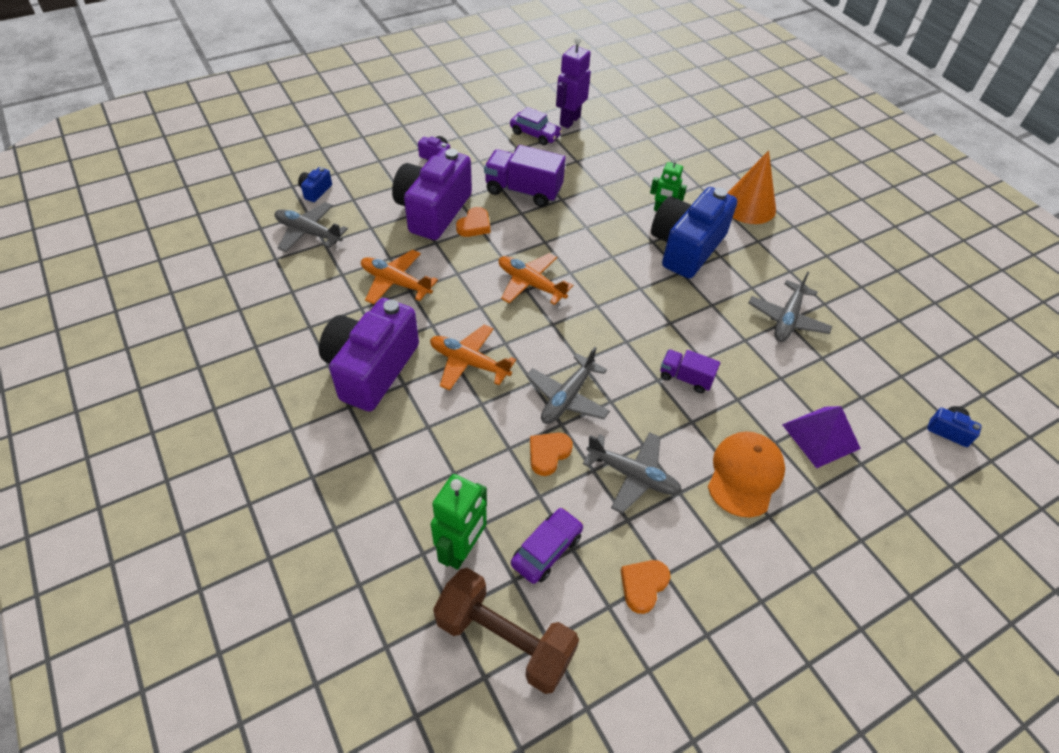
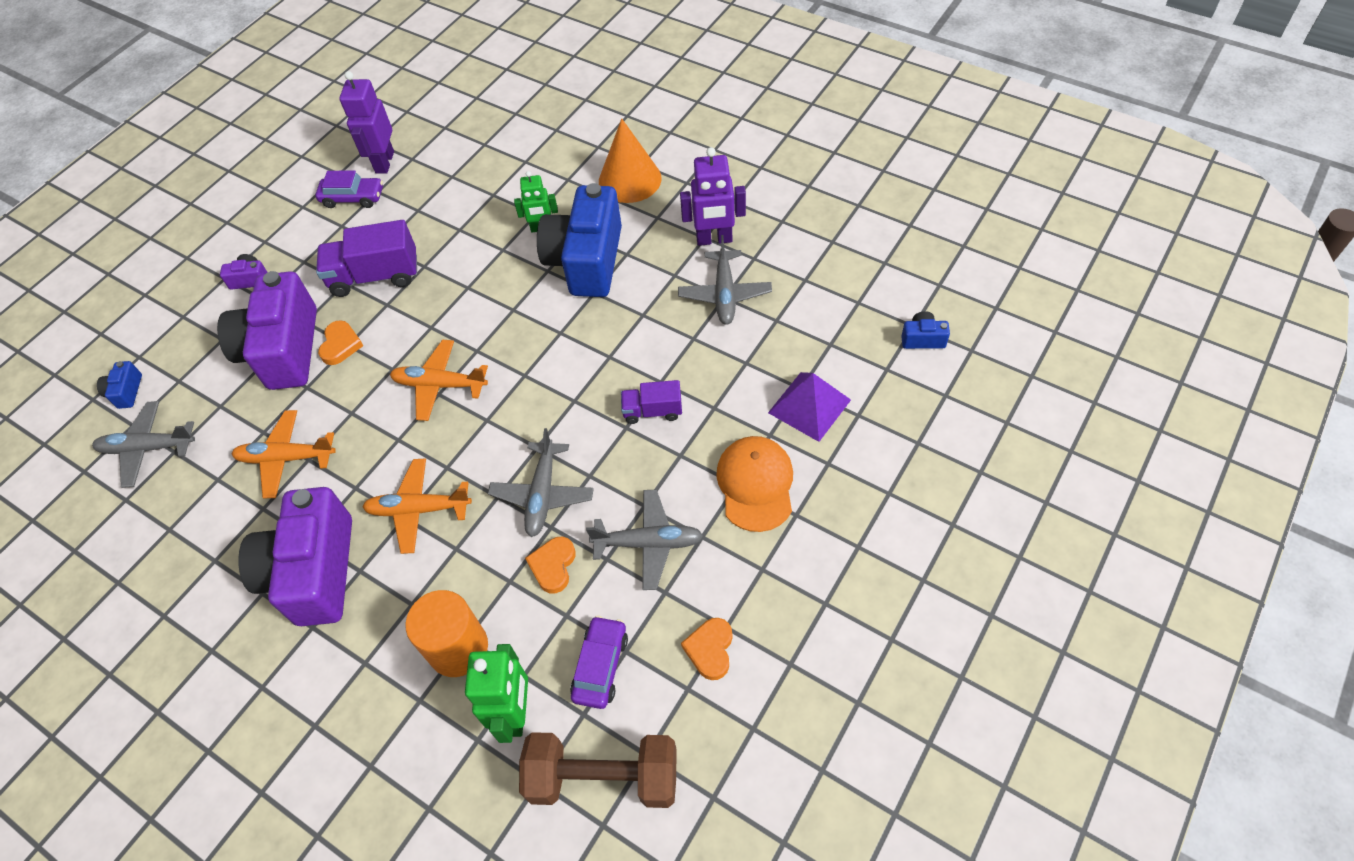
camera: 20 degrees left, 5 degrees up
none -> orange cylinder [405,590,488,677]
none -> purple robot [680,147,746,246]

